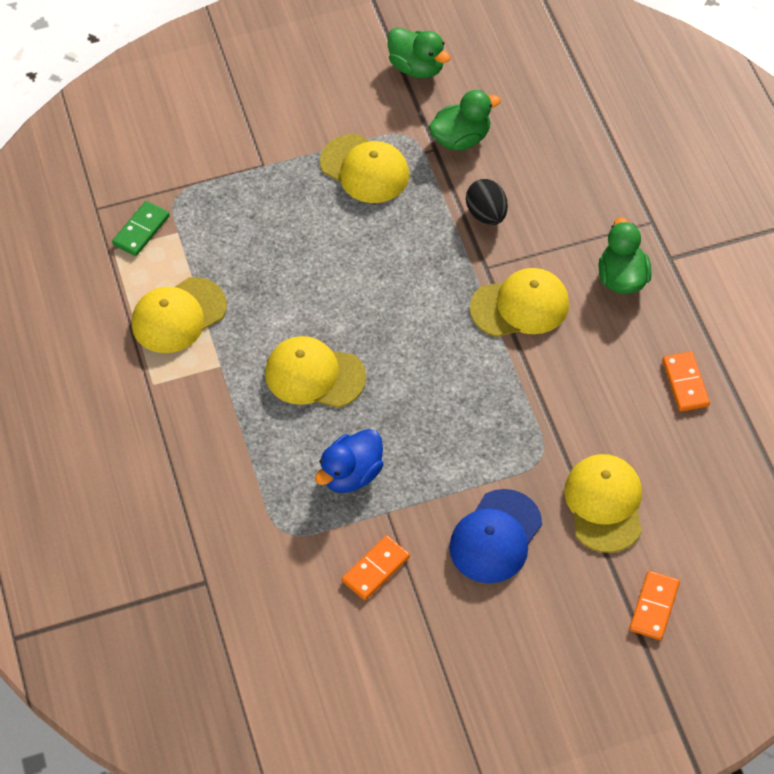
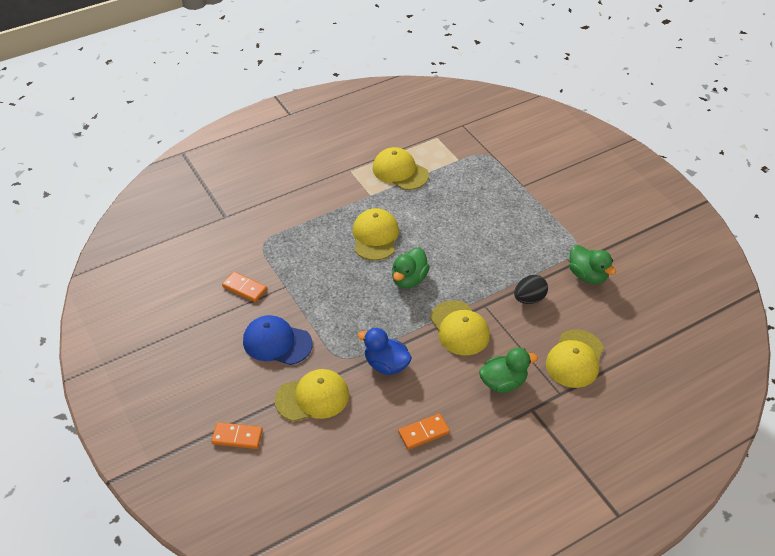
camera: 75 degrees right, 10 degrees down
green domino [112,201,170,256] -> none
blue duck [315,429,384,493] -> blue duck moved to [357,328,412,375]
yellow cap [320,134,409,203] -> yellow cap moved to [546,330,604,388]
green duck [388,27,450,78] -> green duck moved to [392,247,430,288]

